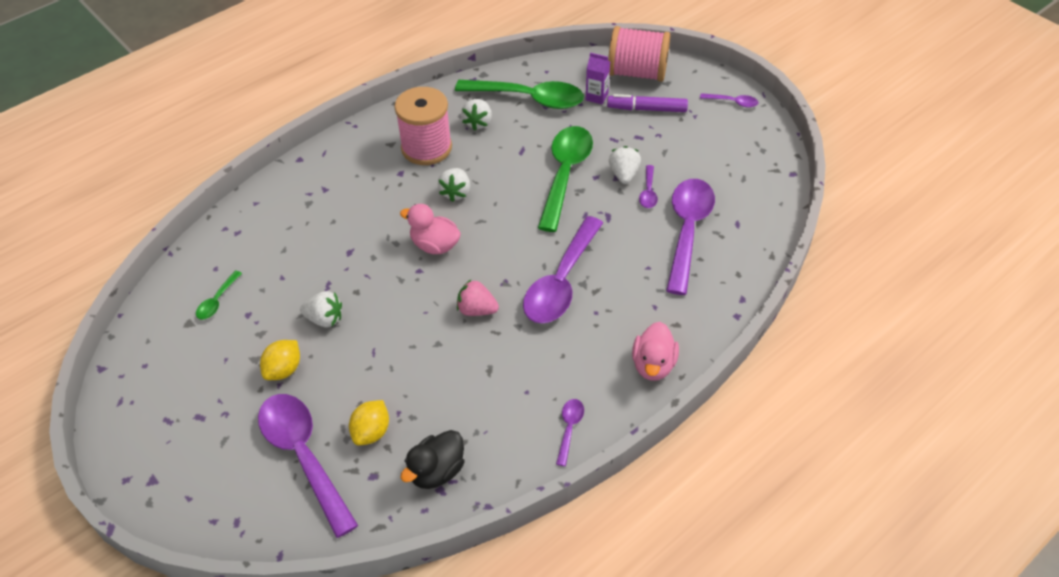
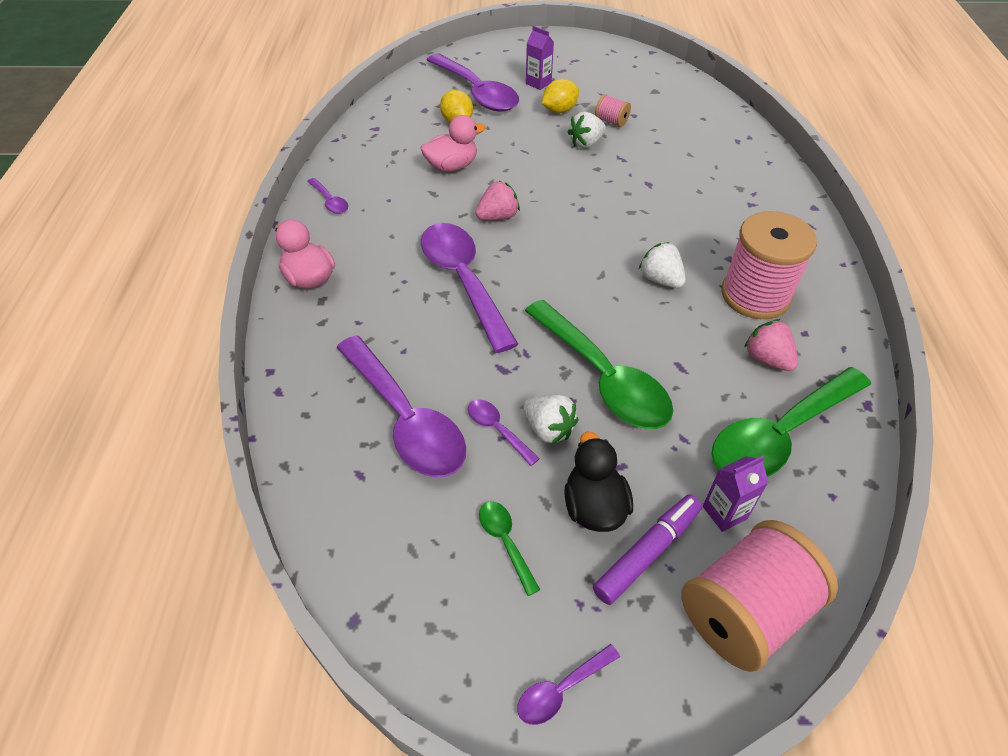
camera: 130 degrees right, 0 degrees up
green spoon [196,271,242,320] -> green spoon moved to [479,501,540,596]
purple spoon [258,394,359,538] -> purple spoon turned 45 degrees clockwise [427,54,519,111]
yellow lemon [260,340,300,380] -> yellow lemon turned 75 degrees clockwise [542,79,579,113]
pink duck [400,204,461,254] -> pink duck moved to [421,115,486,172]
black duck [400,430,464,489] -> black duck moved to [564,431,633,532]
white strawberry [461,99,492,130] -> pink strawberry [744,319,798,371]
none -> purple carton [526,26,554,90]
none -> pink spool [595,94,631,127]

